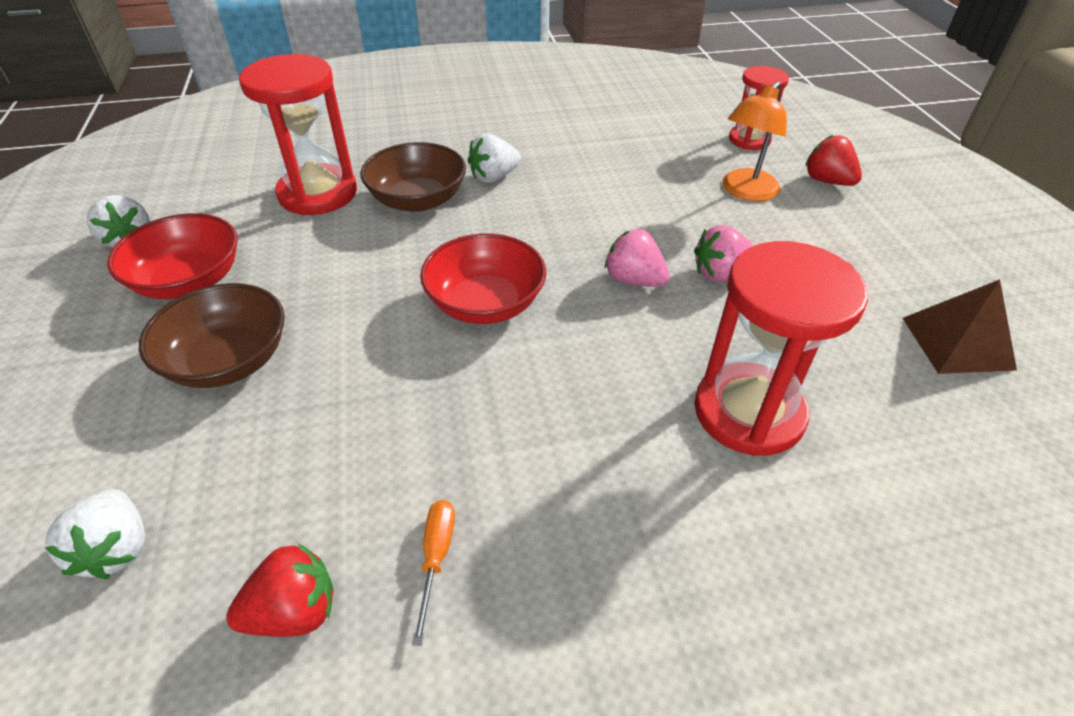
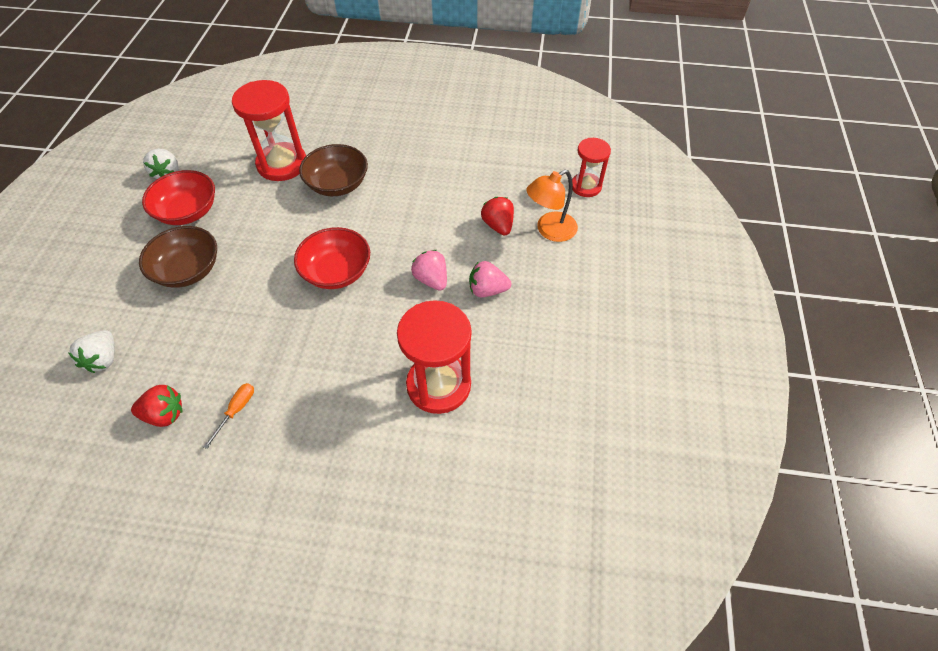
camera: 20 degrees right, 10 degrees up
white strawberry [467,134,521,183] -> none
red strawberry [805,135,862,186] -> red strawberry moved to [481,197,514,236]
brown pyramid [903,279,1017,374] -> none

